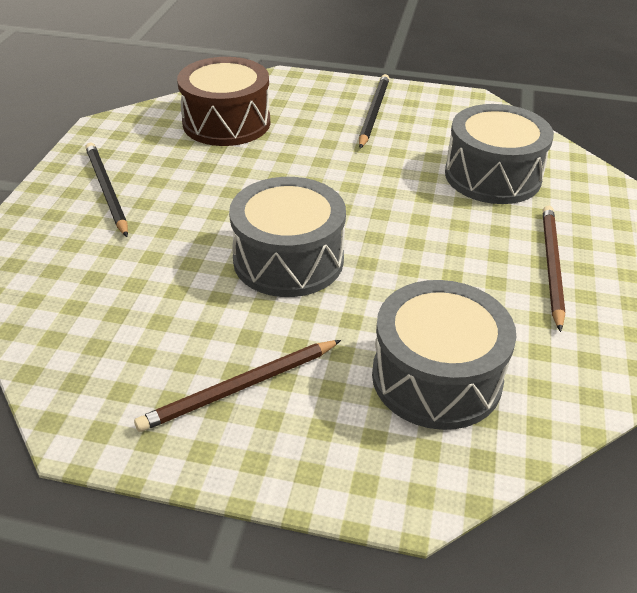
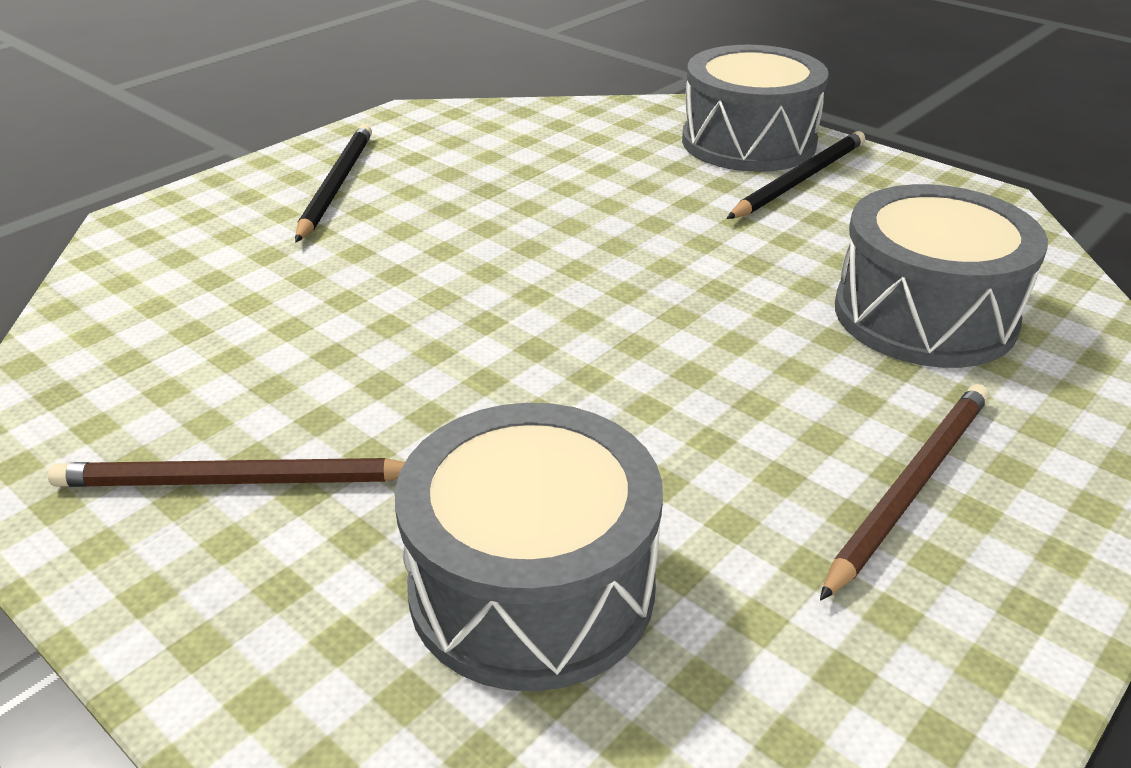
camera: 30 degrees right, 5 degrees down
brown drum [177,57,270,146] -> none
grey drum [229,177,346,297] -> grey drum moved to [682,45,829,172]

